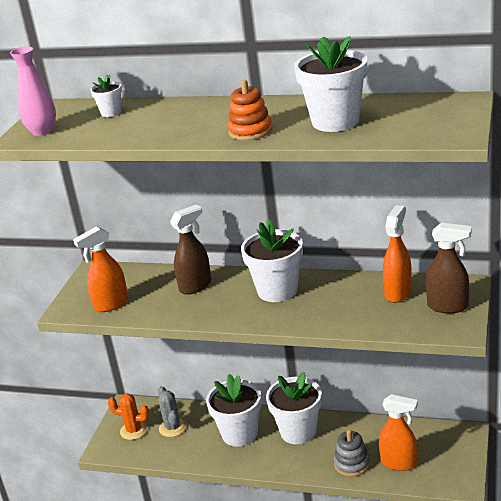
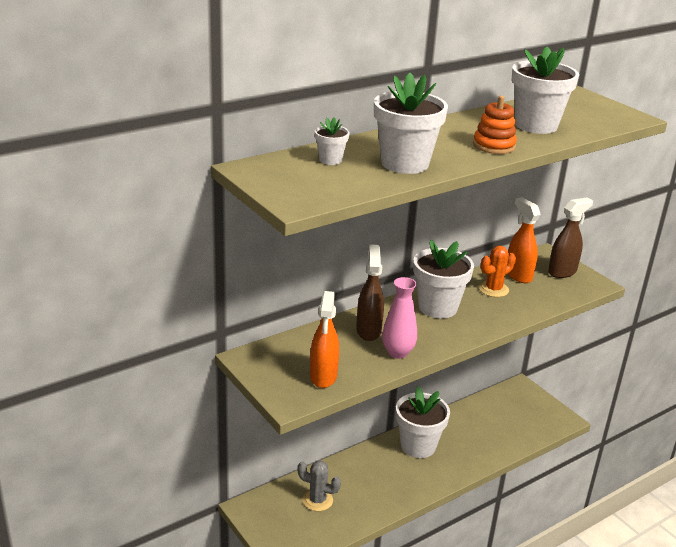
camera: 55 degrees left, 0 degrees up
pink vase [10,47,56,136] -> pink vase moved to [382,277,417,359]
orange cactus [108,393,149,440] -> orange cactus moved to [479,246,516,297]
white flower pot [206,374,262,447] -> white flower pot moved to [374,72,448,174]
grey stacking toy [333,430,370,477] -> none
orange spray bottle [379,394,418,471] -> none

